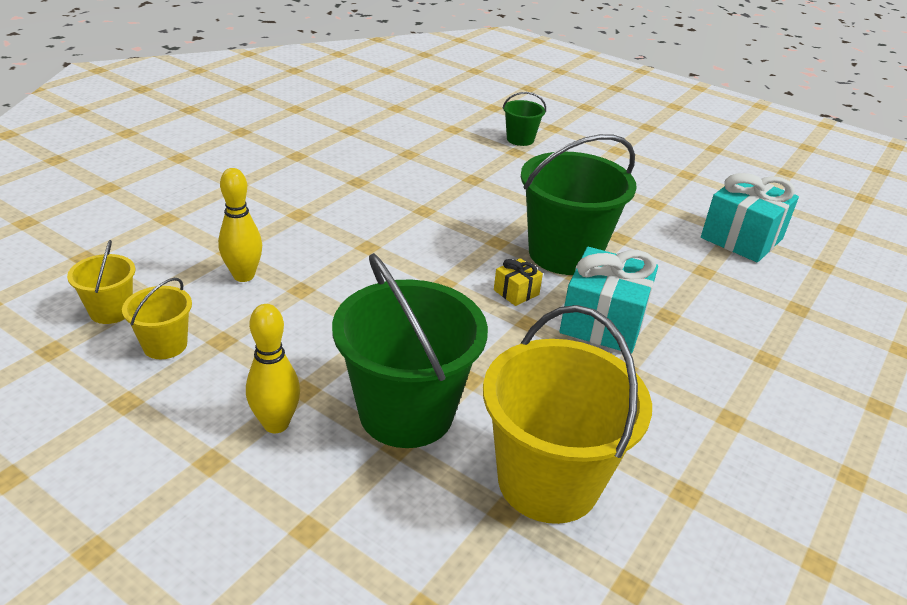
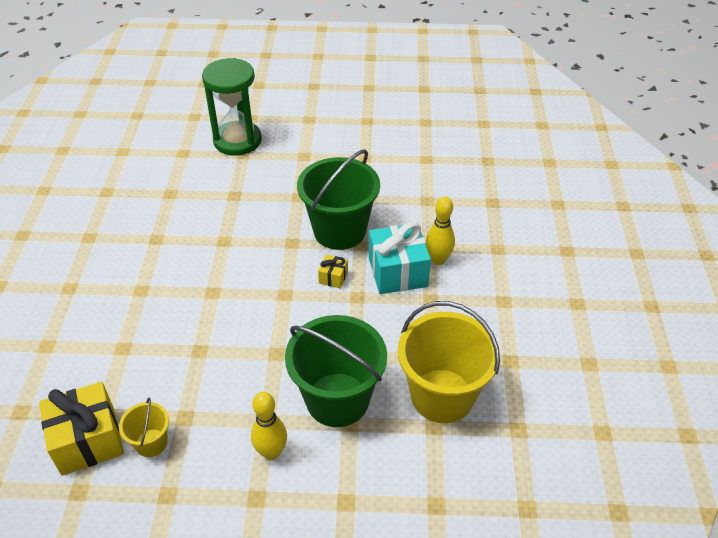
camera: 30 degrees left, 10 degrees up
yellow bucket [67,240,136,324] -> yellow gift [39,382,124,476]
yellow bowling pin [218,168,262,282] -> yellow bowling pin moved to [426,197,455,265]
green bucket [502,92,546,146] -> green hourglass [202,58,262,156]
turquoise gift [701,173,799,262] -> none

